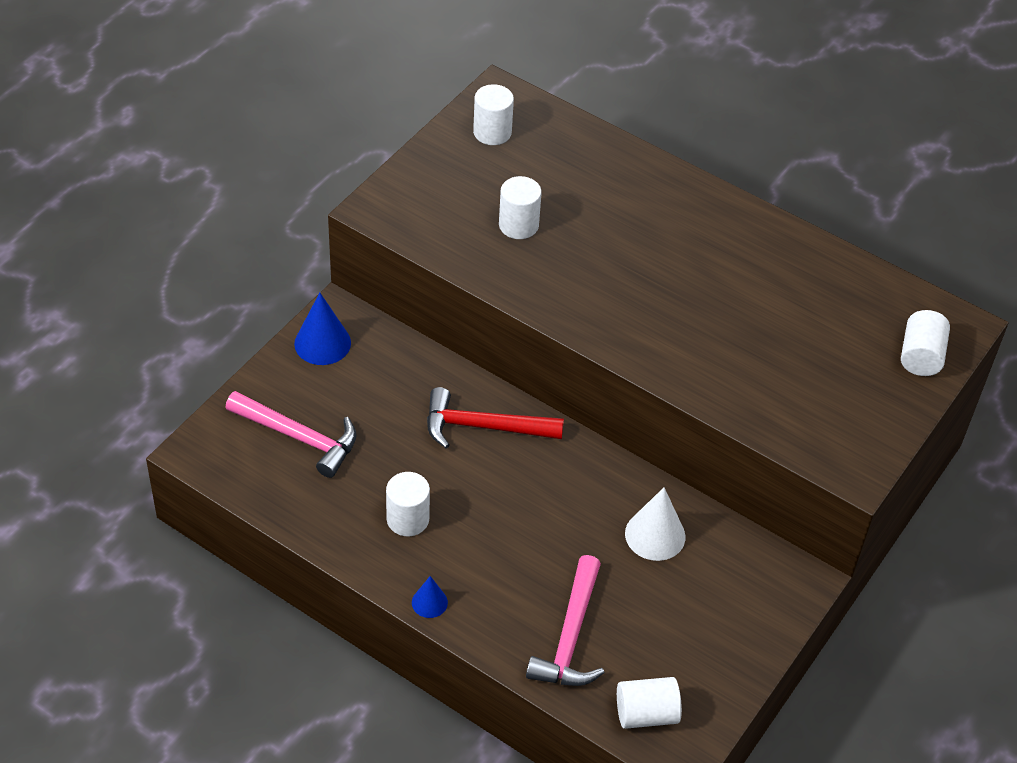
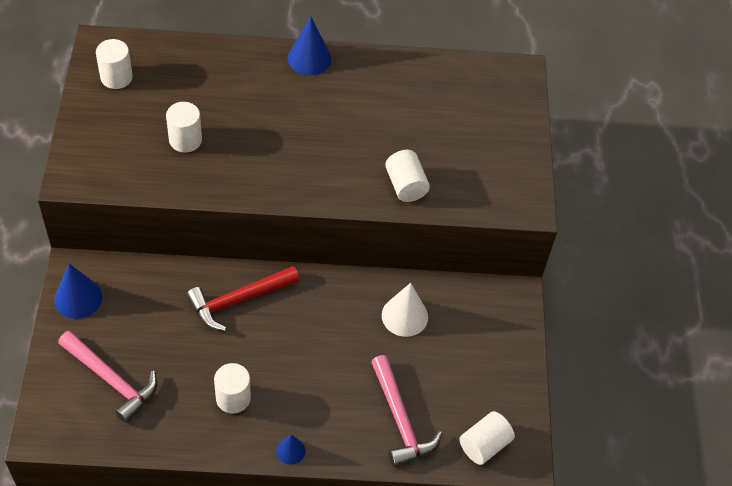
camera: 35 degrees left, 5 degrees up
pink hammer [225,391,357,478] -> pink hammer turned 45 degrees clockwise [58,331,157,423]
white cylinder [901,310,950,376] -> white cylinder moved to [385,150,430,202]
none -> blue cone [288,17,332,75]

